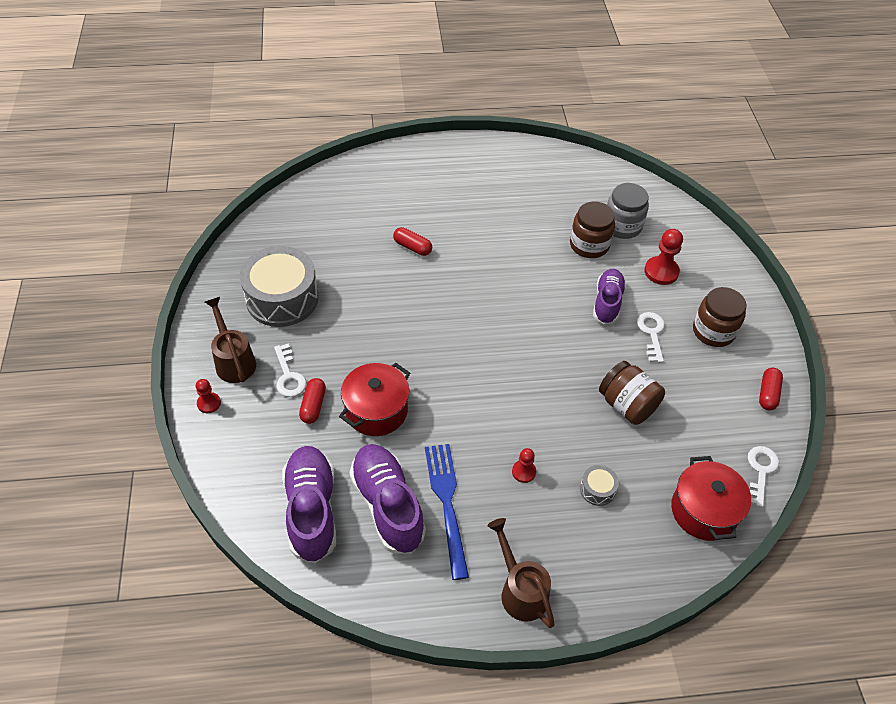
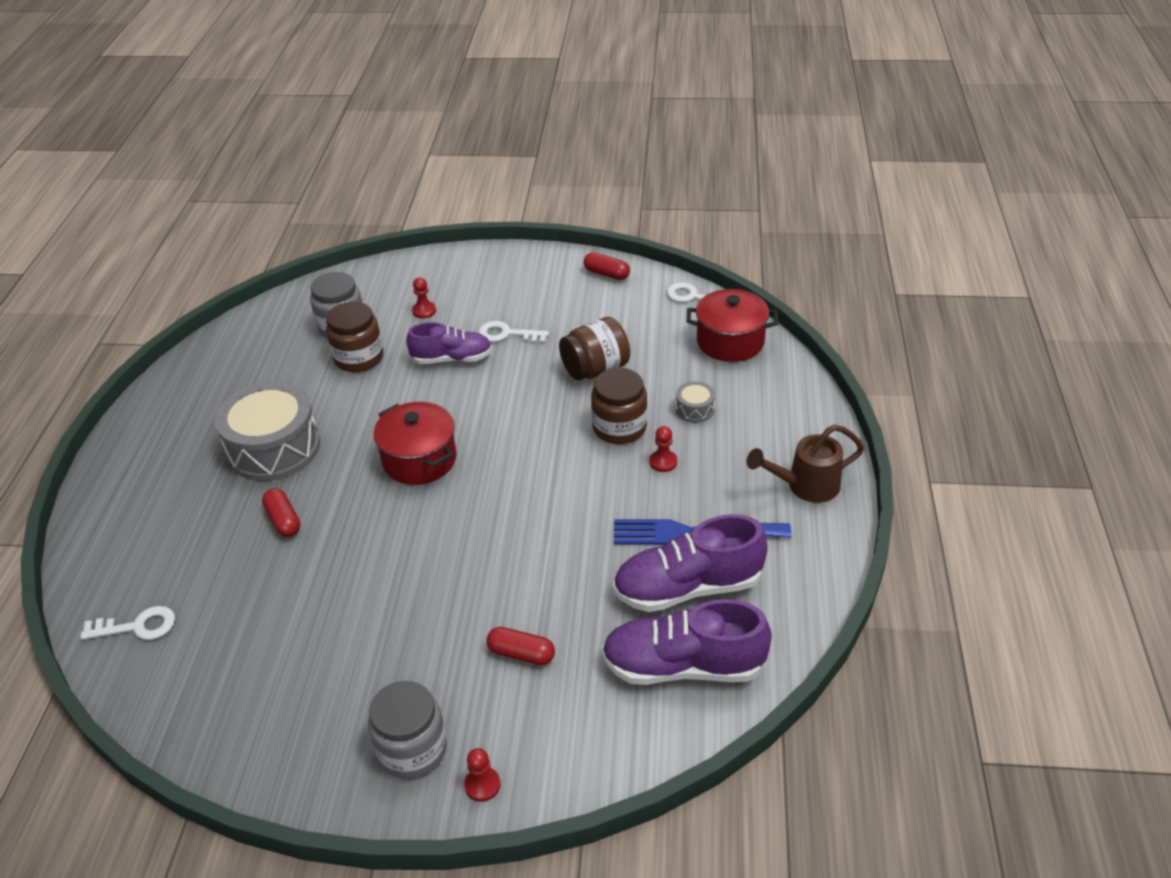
camera: 75 degrees left, 10 degrees down
brown watering can [205,297,256,383] -> grey jar [368,681,447,779]
grey drum [240,246,319,327] -> grey drum moved to [215,381,320,481]
white key [274,343,306,397] -> white key moved to [81,606,175,640]
red pot [339,363,410,436] -> red pot moved to [373,402,457,485]
red capsule [393,227,432,256] -> red capsule turned 75 degrees counterclockwise [262,488,300,537]
purple shoe [593,269,626,325] -> purple shoe turned 150 degrees clockwise [406,322,492,364]
red pawn [644,229,683,285] -> red pawn [412,277,436,318], size x0.59
brown jar [693,287,746,347] -> brown jar moved to [591,368,647,444]

